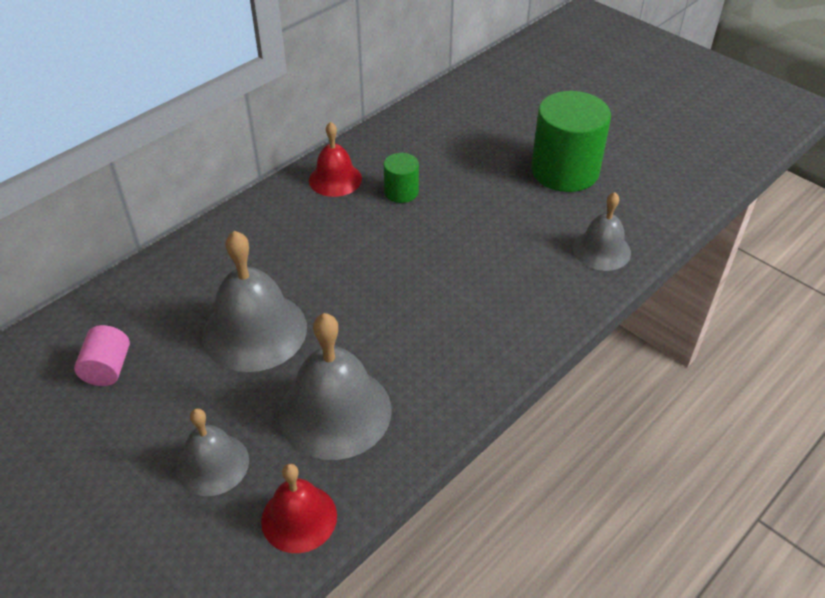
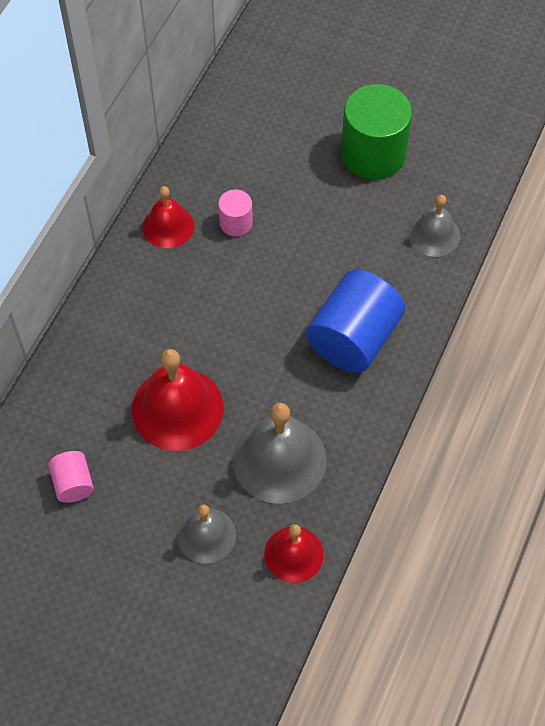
camera: 20 degrees left, 15 degrees up
grey bell [202,231,307,372] -> red bell [132,349,224,451]
green cylinder [384,153,419,203] -> pink cylinder [218,189,253,236]
none -> blue cylinder [306,270,405,373]

